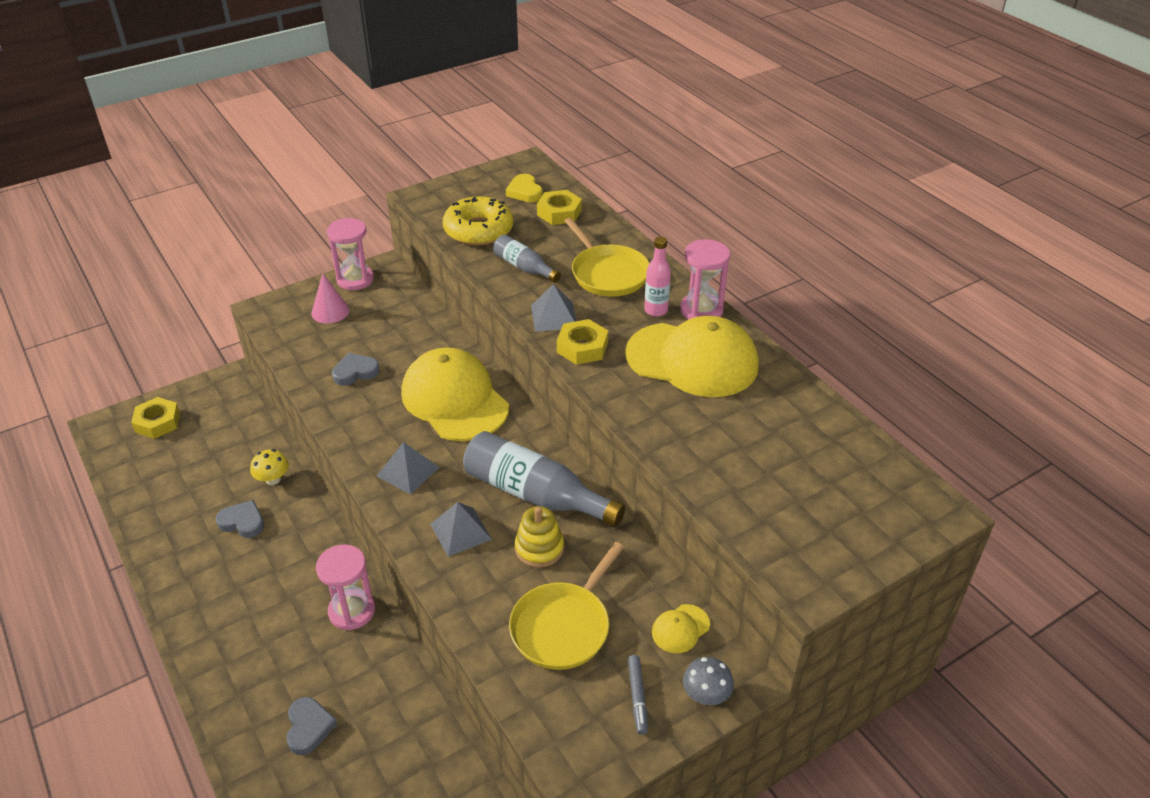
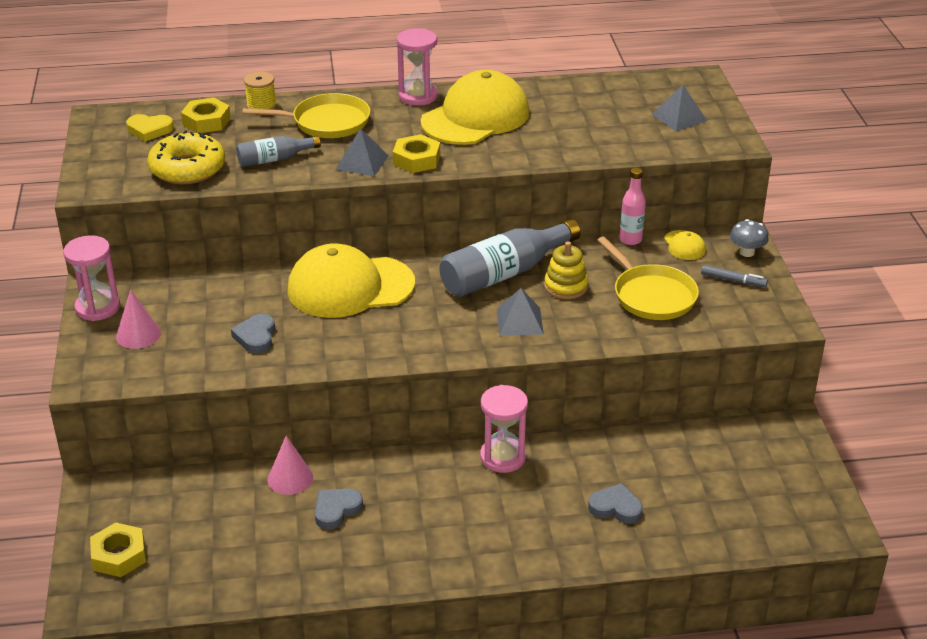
camera: 65 degrees left, 5 degrees down
yellow mushroom [250,449,289,485] -> pink cone [268,436,313,495]
grey pyramid [377,442,439,495] -> grey pyramid moved to [652,85,707,131]
pink bottle [644,237,671,316] -> pink bottle moved to [620,168,646,245]
none -> yellow spool [244,72,277,109]

